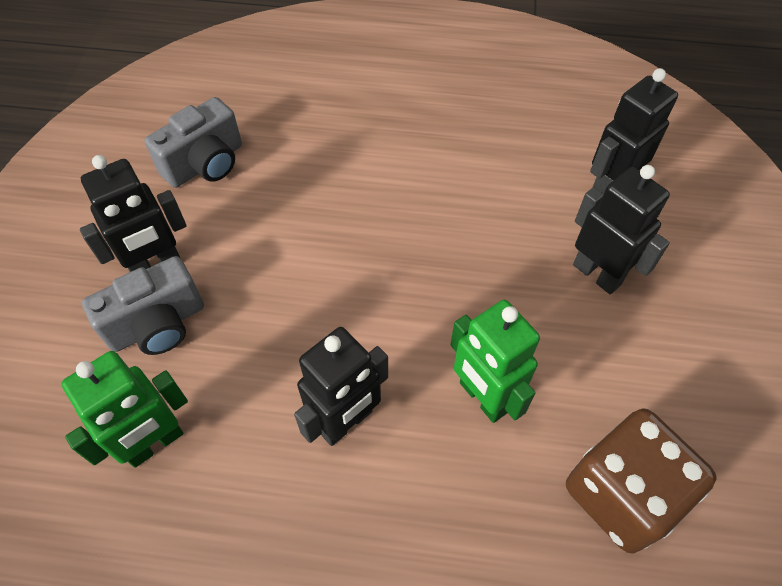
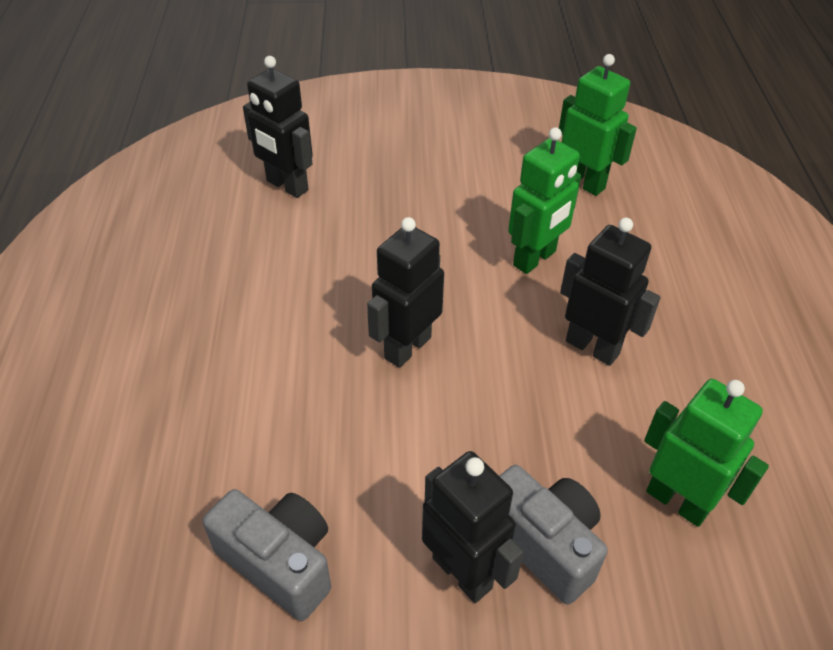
camera: 100 degrees left, 10 degrees down
brown dice [566,408,717,553] -> green robot [559,54,637,196]
black robot [573,165,670,294] -> black robot moved to [367,217,444,368]

